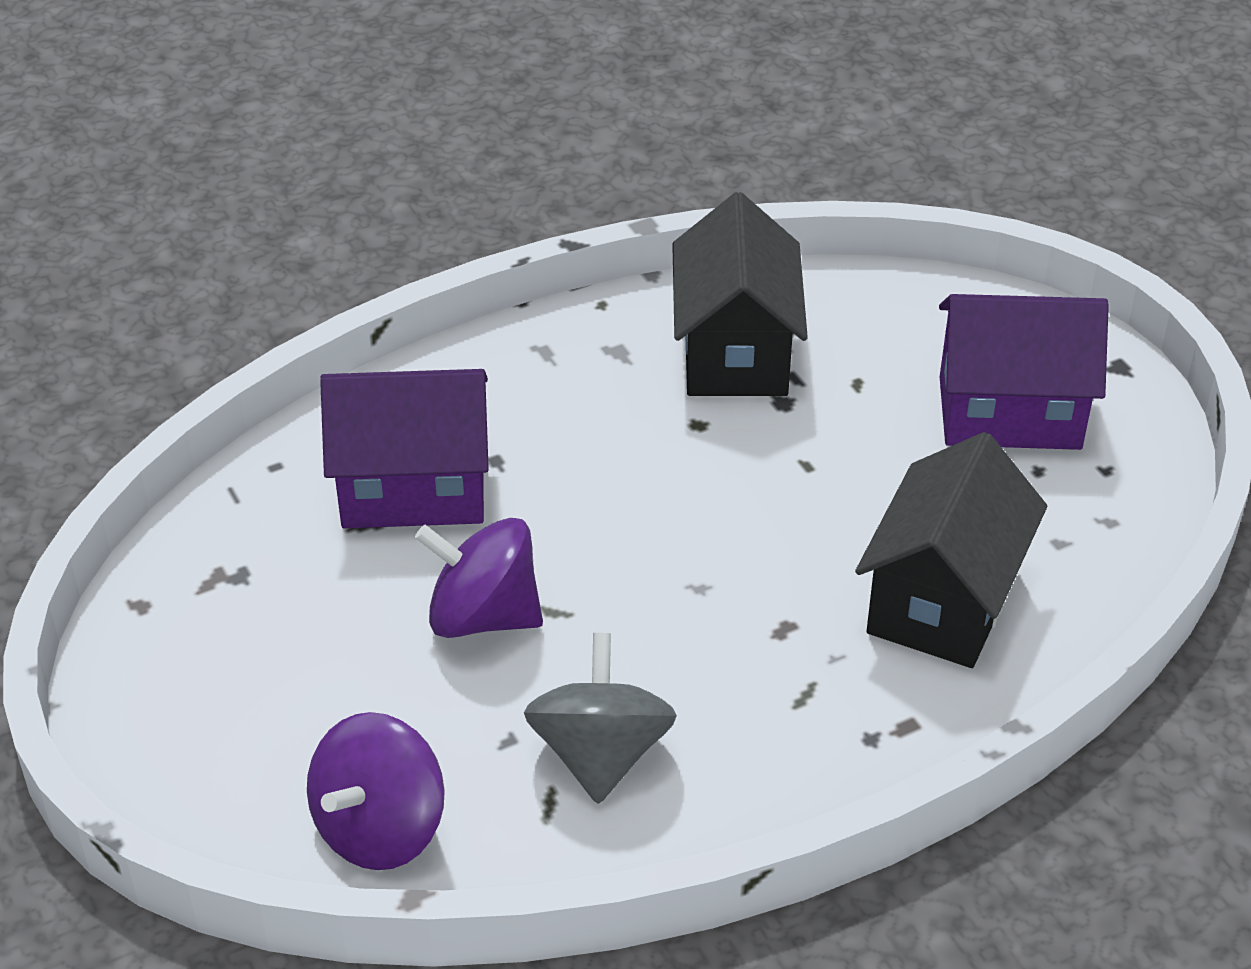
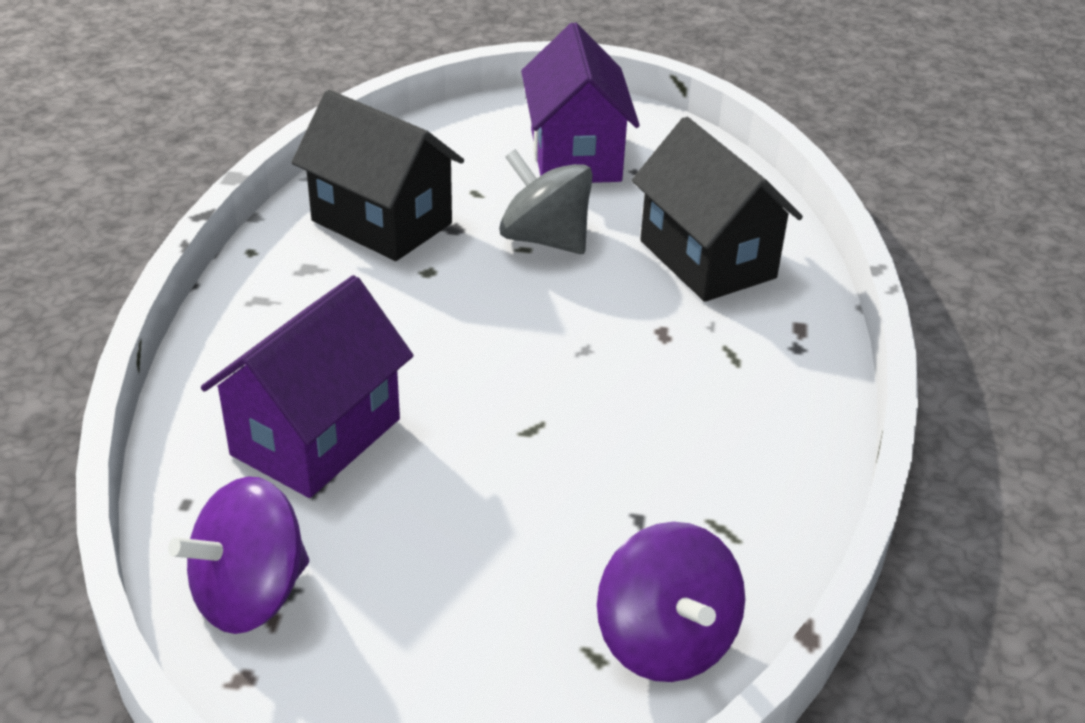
camera: 55 degrees left, 5 degrees down
purple spinning top [415,518,543,638] -> purple spinning top moved to [168,476,309,634]
grey spinning top [524,633,677,804] -> grey spinning top moved to [499,149,593,254]
purple house [939,294,1109,450] -> purple house turned 45 degrees counterclockwise [521,22,640,183]

